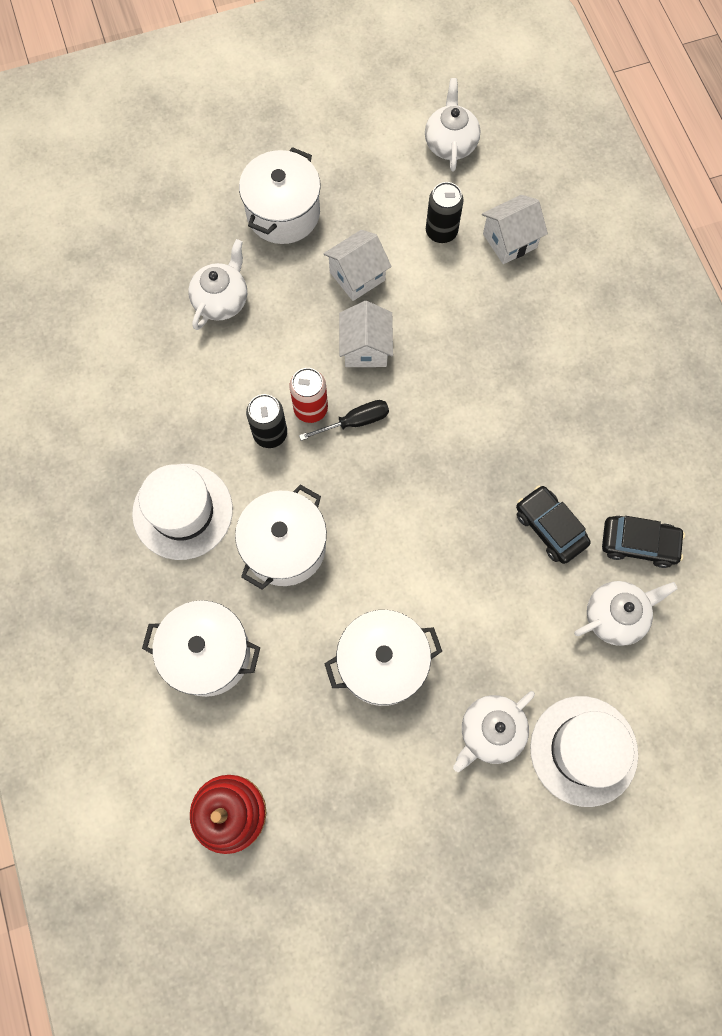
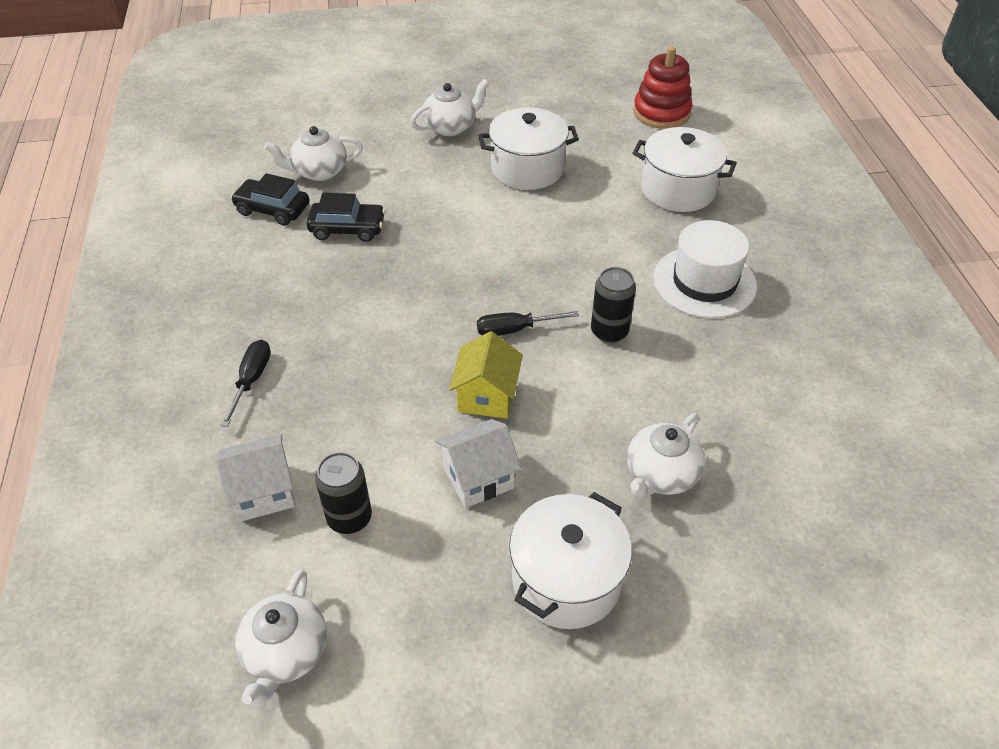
camera: 170 degrees left, 25 degrees down
white pot [235,484,327,590] -> none
red can [289,368,328,423] -> none
white house [339,301,393,367] -> yellow house [449,331,523,419]
black car [516,485,591,564] -> black car turned 60 degrees counterclockwise [307,193,385,242]
white hat [530,696,638,807] -> none
none -> black screwdriver [221,339,271,427]

